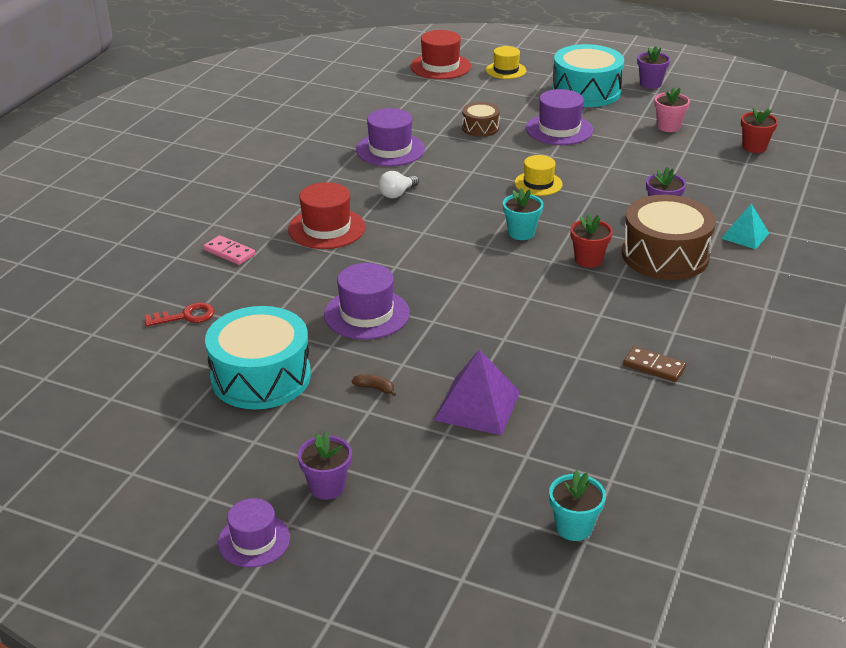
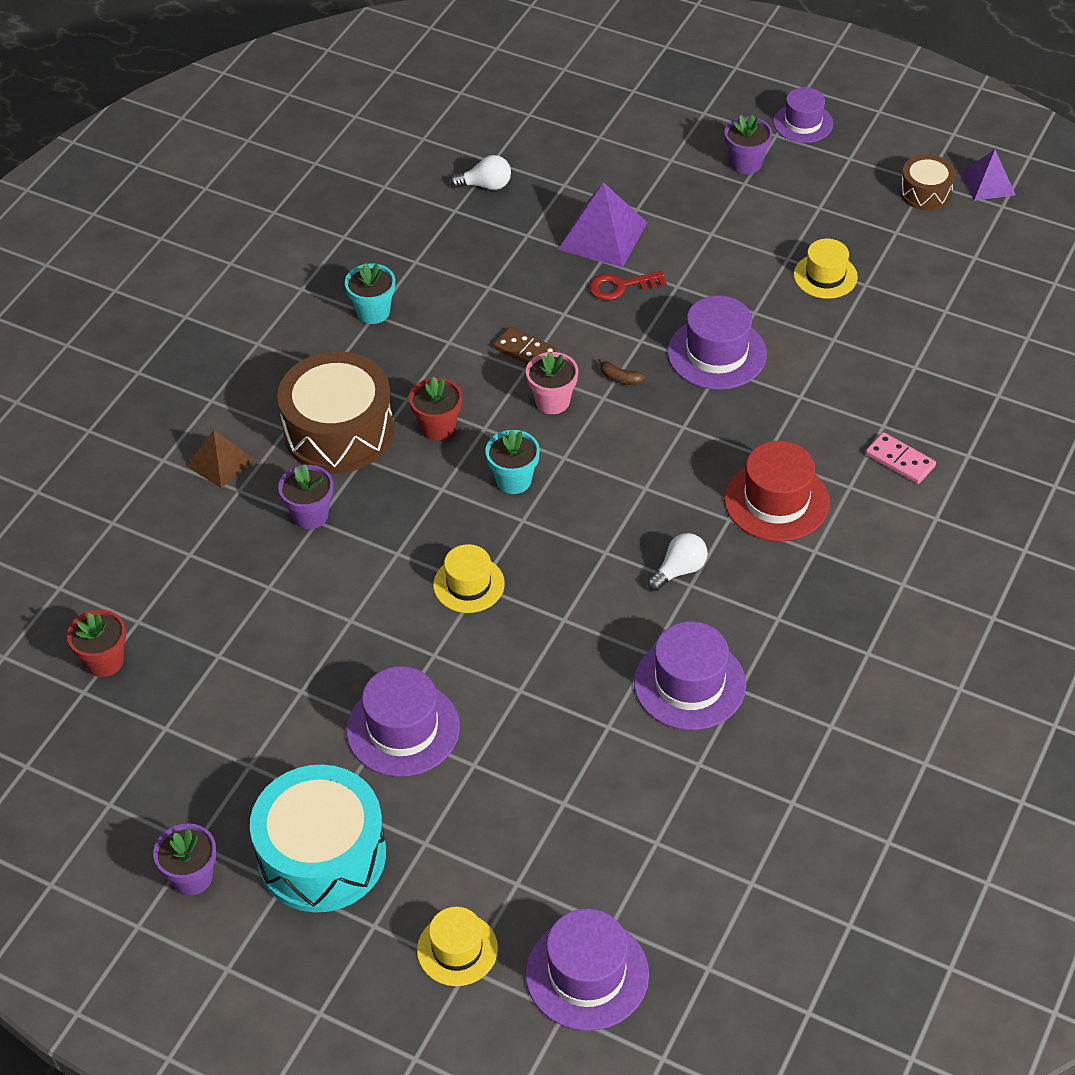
camera: 175 degrees left, 15 degrees up
red key [145,303,215,326] -> red key moved to [589,271,667,300]
turquoise drum [205,306,311,409] -> yellow hat [794,239,858,299]
brown banana [352,374,396,396] -> brown banana moved to [599,358,646,385]
red hat [410,30,471,79] -> purple hat [525,909,649,1031]
brown drum [462,102,500,137] -> brown drum moved to [900,154,956,210]
turquoise flower pot [549,470,606,541] -> turquoise flower pot moved to [345,263,395,324]
brown domino [623,346,686,382] -> brown domino moved to [493,326,560,364]
pink flower pot [654,87,690,132] -> pink flower pot moved to [526,352,578,414]
turquoise pyramid [721,204,769,249] -> brown pyramid [187,430,254,488]
none -> white light bulb [450,155,511,190]
none -> purple pyramid [961,150,1016,201]

